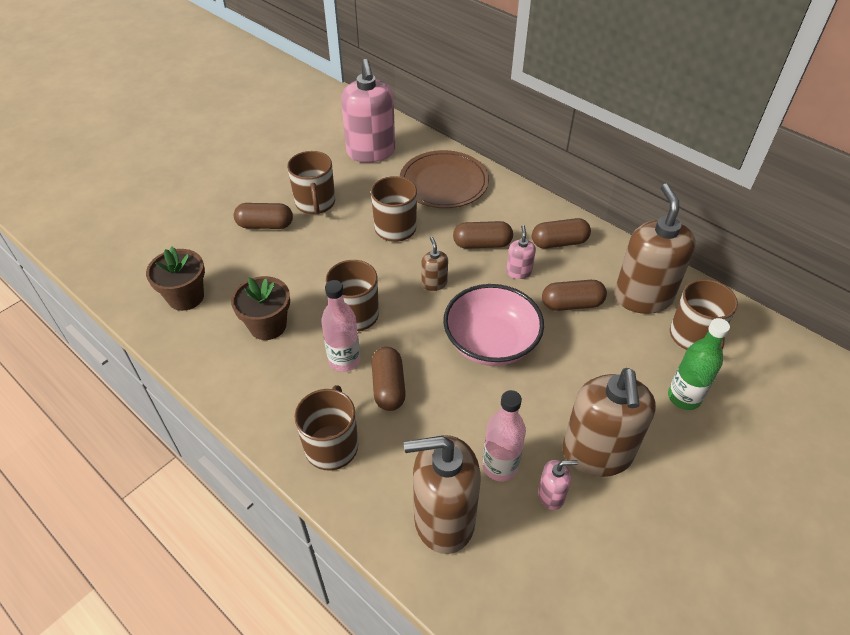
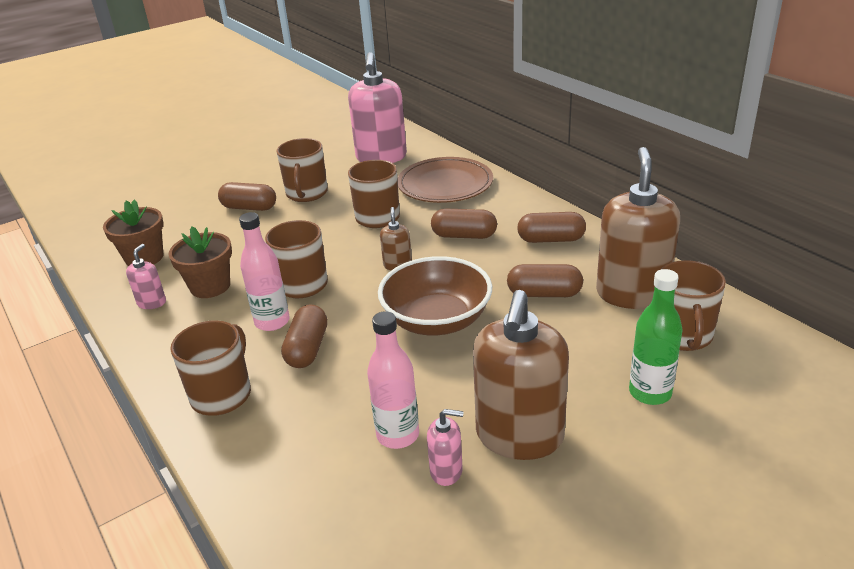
camera: 15 degrees right, 15 degrees down
brown soap dispenser [404,435,481,554] -> none
pink bowl [443,284,544,366] -> brown bowl [378,256,492,335]
pink soap dispenser [506,225,536,279] -> pink soap dispenser moved to [126,244,166,309]

